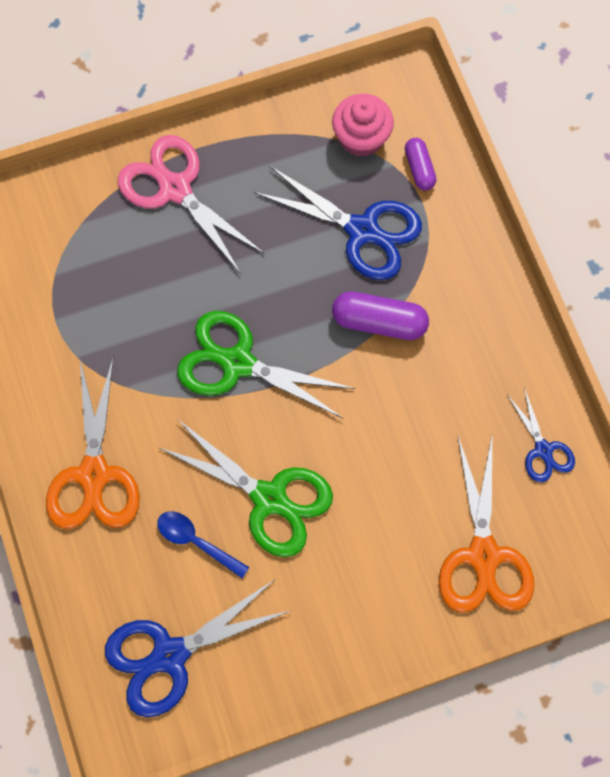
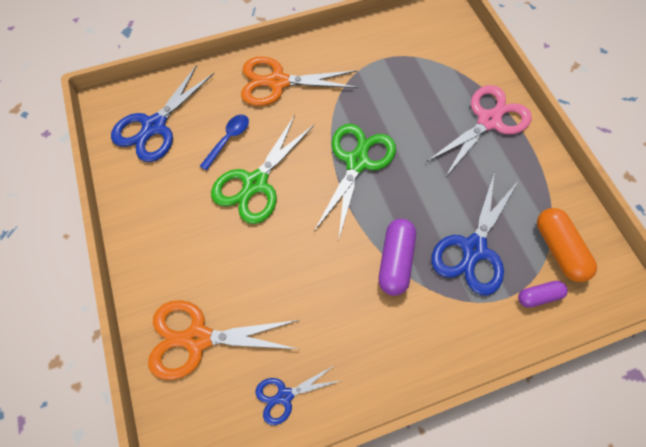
camera: 90 degrees right, 5 degrees down
blue scissors [105,580,292,717] -> blue scissors turned 120 degrees counterclockwise [111,65,214,162]
pink cupcake [332,94,394,157] -> orange capsule [537,208,597,282]

